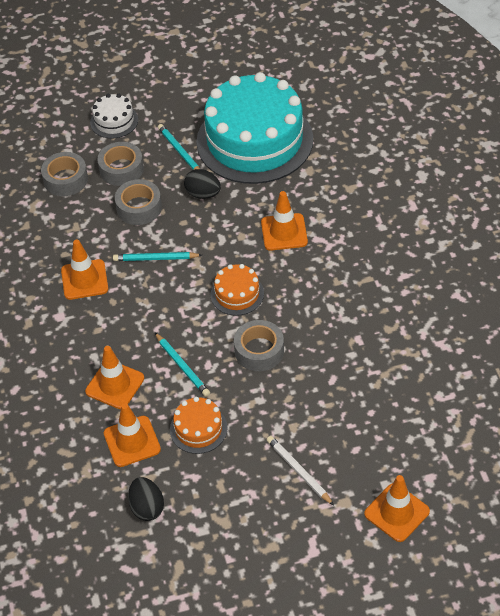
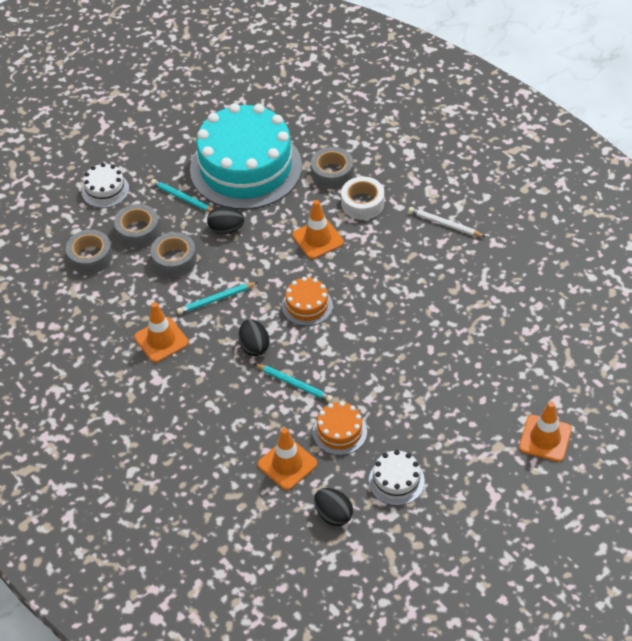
camera: 25 degrees left, 0 degrees up
orange traffic cone [85,346,144,409] -> none
grey tape [234,320,284,371] -> grey tape moved to [311,147,353,189]
white pencil [267,436,334,506] -> white pencil moved to [408,207,486,237]
none -> black egg [239,319,270,356]
none -> white tape [341,177,384,220]
none -> white cake [369,450,425,506]

